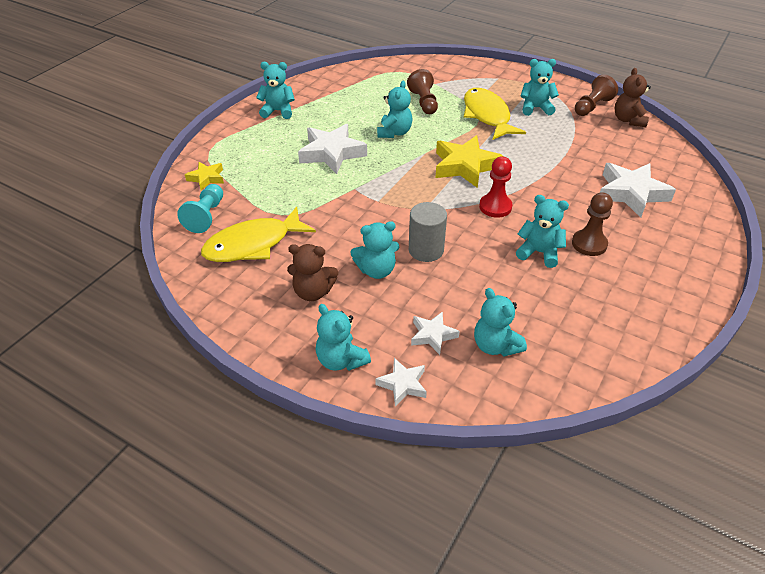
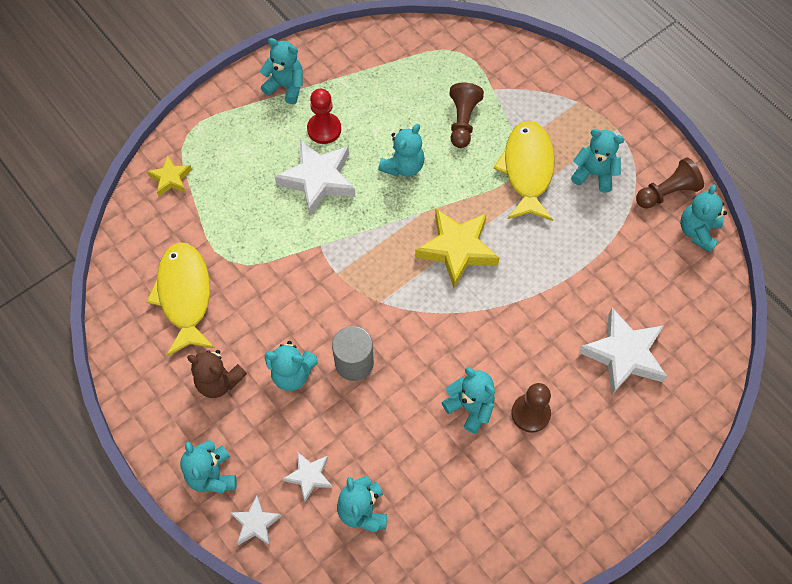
camera: 20 degrees right, 20 degrees up
turquoise pawn [177,184,223,233] -> none
yellow fish [201,207,316,262] -> yellow fish turned 90 degrees clockwise [146,242,215,356]
red pawn [479,156,513,218] -> red pawn moved to [307,89,341,144]
brown teddy bear [615,68,651,127] -> turquoise teddy bear [680,184,727,253]

